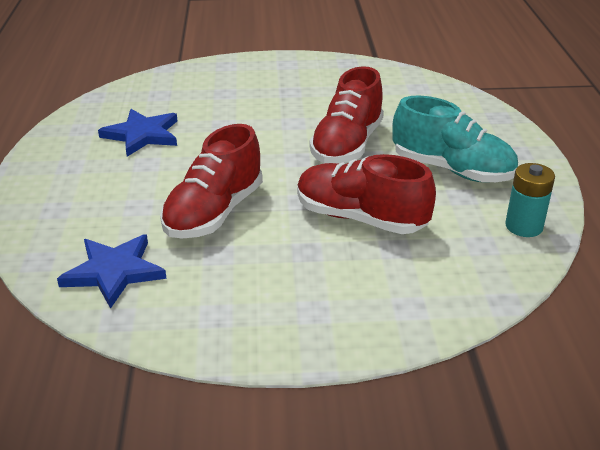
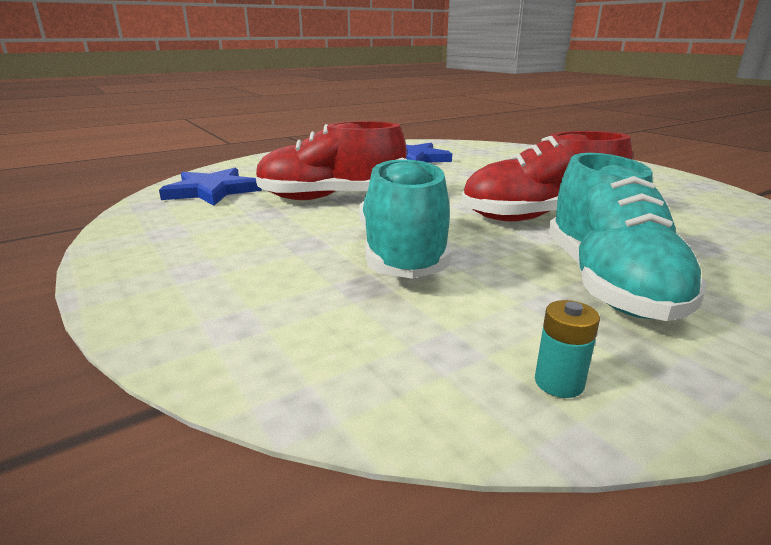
camera: 60 degrees right, 10 degrees down
red shoe [297,154,436,234] -> turquoise shoe [359,158,451,279]
turquoise battery [505,163,555,237] -> turquoise battery [535,300,600,398], size x0.60

